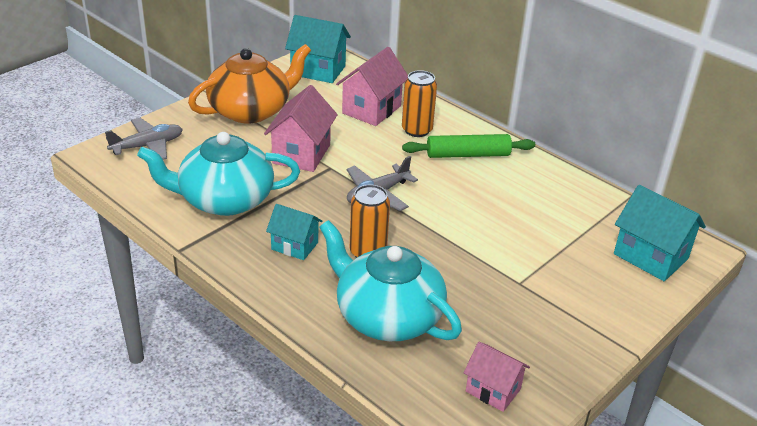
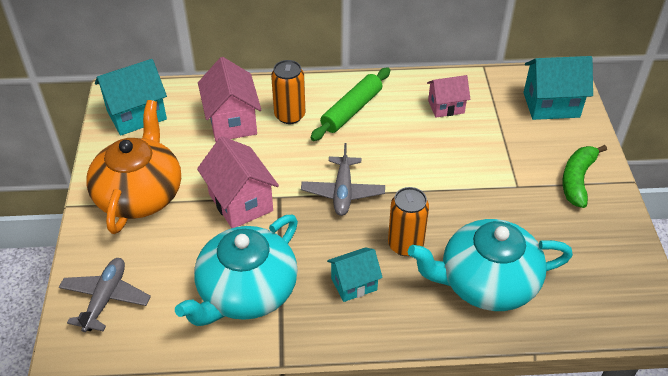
camera: 45 degrees left, 10 degrees up
pink house [464,342,530,412] -> pink house moved to [427,75,470,118]
none -> green banana [562,145,607,208]

